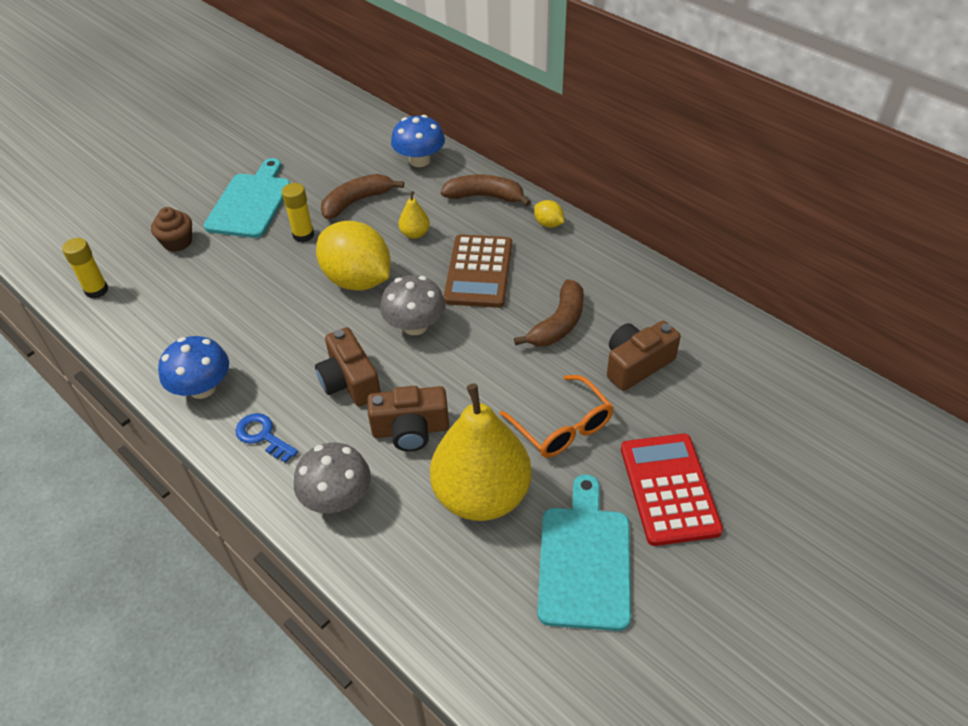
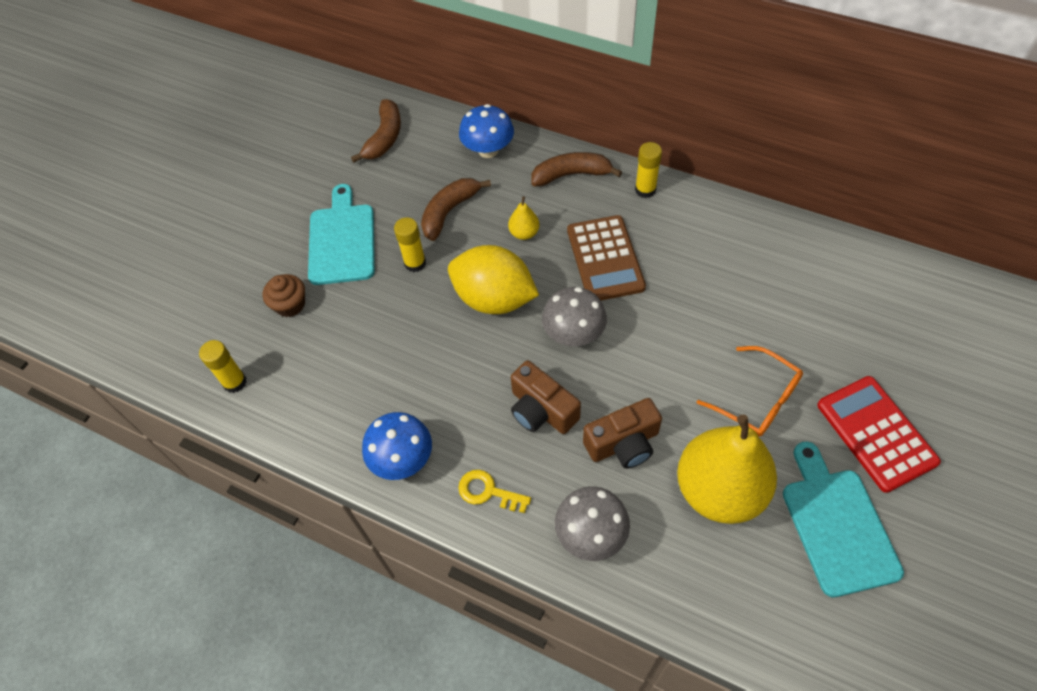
camera: 15 degrees left, 10 degrees up
blue key [236,413,298,463] -> yellow key [458,470,531,513]
brown banana [514,279,584,346] -> brown banana moved to [351,99,401,163]
yellow lemon [534,200,564,228] -> yellow glue stick [635,142,662,198]
brown camera [607,321,681,391] -> none

